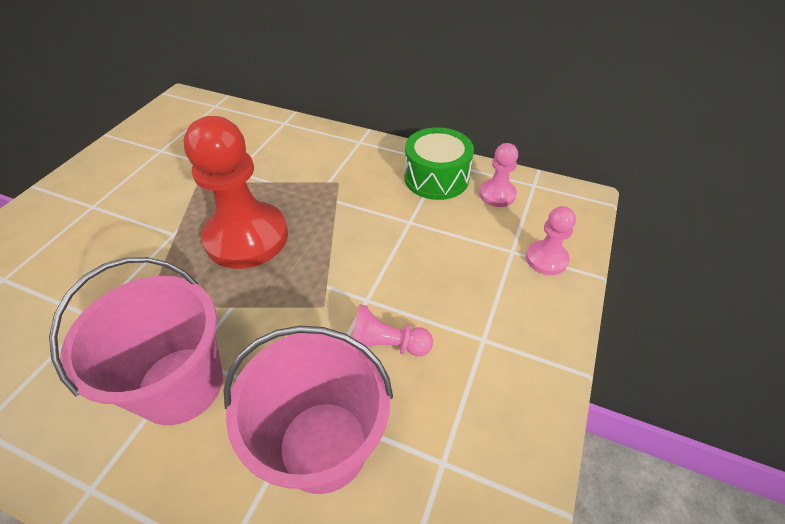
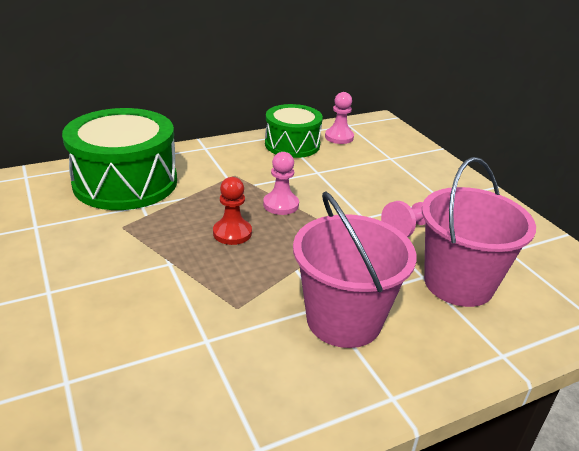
camera: 50 degrees left, 15 degrees down
red pawn [184,116,288,269] -> red pawn [213,177,252,245], size x0.48
pink pawn [526,206,576,275] -> pink pawn moved to [263,152,299,215]
none -> green drum [62,108,177,210]

